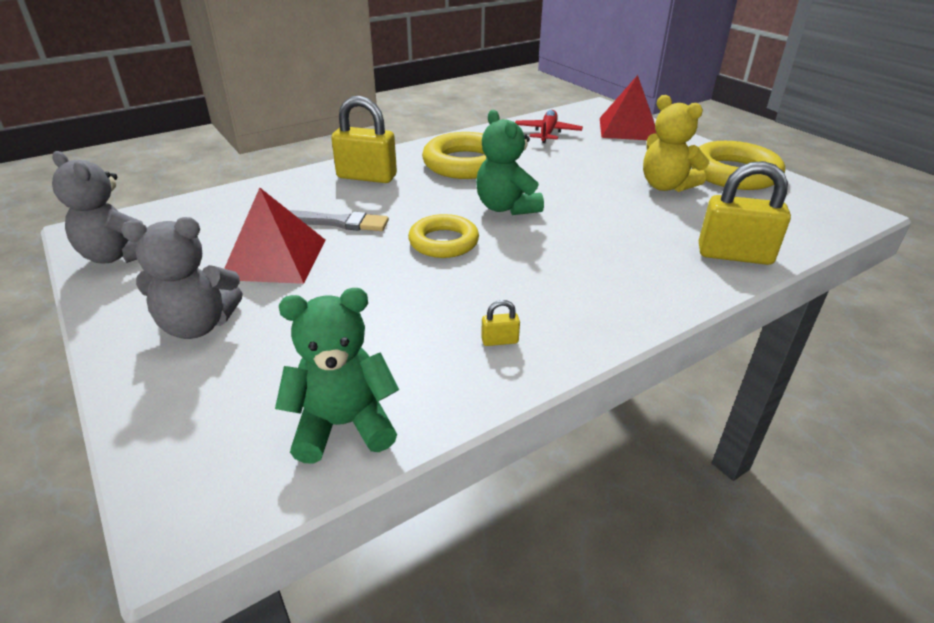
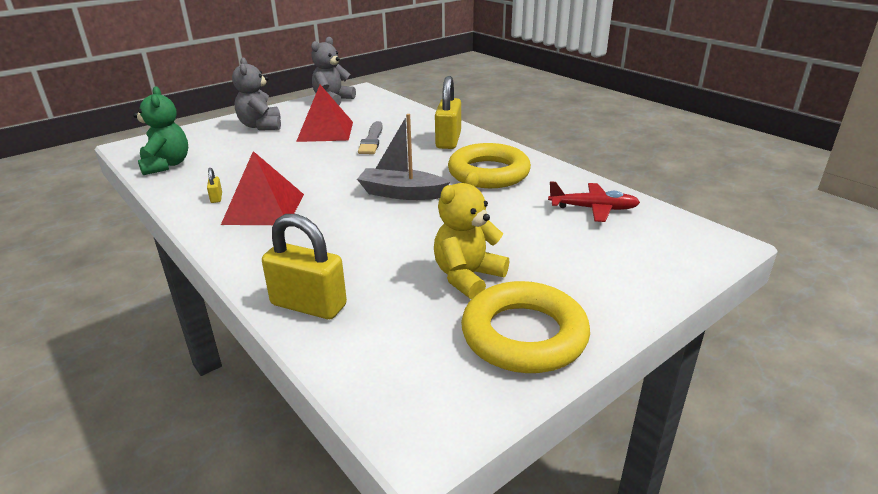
camera: 85 degrees right, 5 degrees down
yellow ring [408,214,479,258] -> none
green teddy bear [476,110,544,215] -> grey boat [357,114,450,200]
red pyramid [600,75,657,140] -> red pyramid moved to [221,151,304,225]
yellow padlock [699,161,791,265] -> yellow padlock turned 75 degrees counterclockwise [262,214,347,319]

